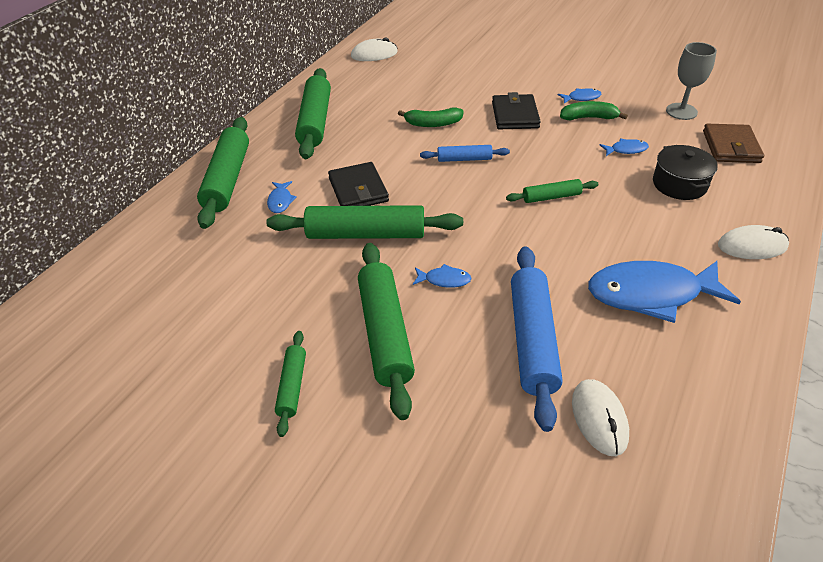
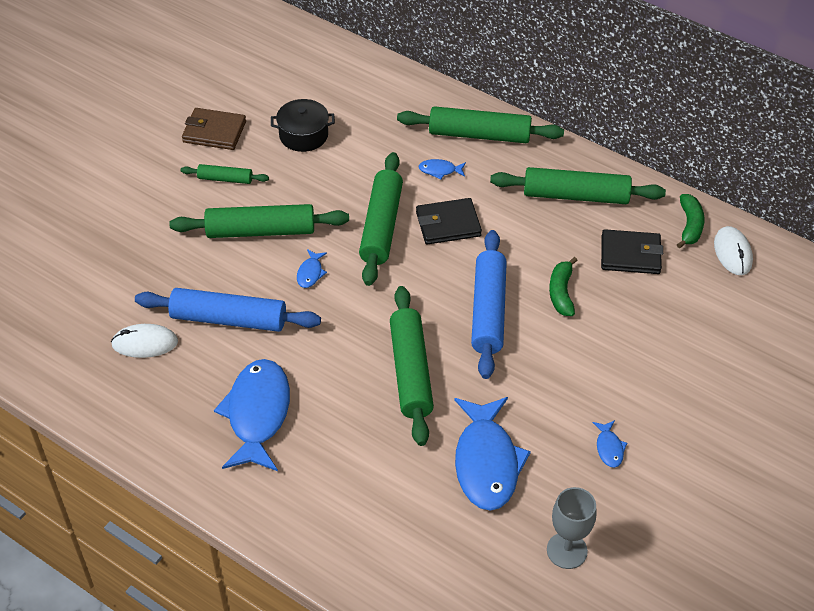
camera: 95 degrees right, 5 degrees up
blue rolling pin [420,145,510,162] -> blue rolling pin [471,230,507,379], size x1.92
black wallet [492,92,541,129] -> black wallet moved to [601,229,663,274]
green rolling pin [506,179,598,203] -> green rolling pin [390,286,434,446], size x1.92
green banana [560,101,628,120] -> green banana moved to [677,194,705,249]
blue fish [600,139,649,156] -> blue fish [454,397,531,511], size x2.38
black pot [653,145,718,200] -> black pot moved to [271,99,335,152]
brown wallet [703,124,764,163] -> brown wallet moved to [182,108,246,150]
white mouse [718,225,789,259] -> none

